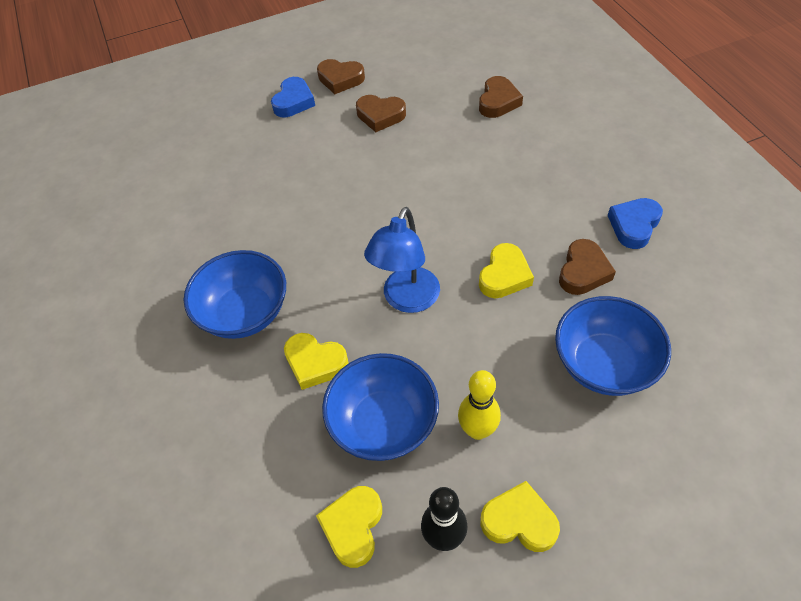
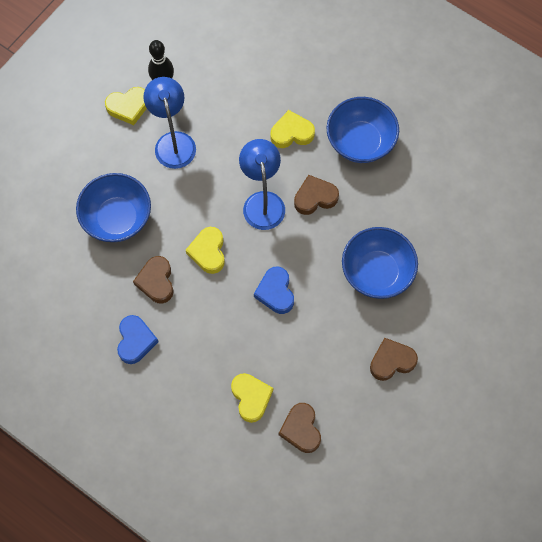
camera: 145 degrees right, 15 degrees up
blue heart [271,77,315,117] -> blue heart moved to [254,267,294,314]
yellow heart [316,486,382,568] -> yellow heart moved to [231,373,273,423]
brown heart [317,59,365,94] -> brown heart moved to [294,175,339,215]
blue bowl [322,353,439,461] -> blue bowl moved to [342,227,418,299]
yellow bowling pin [458,370,501,440] -> blue lamp [143,77,196,169]

